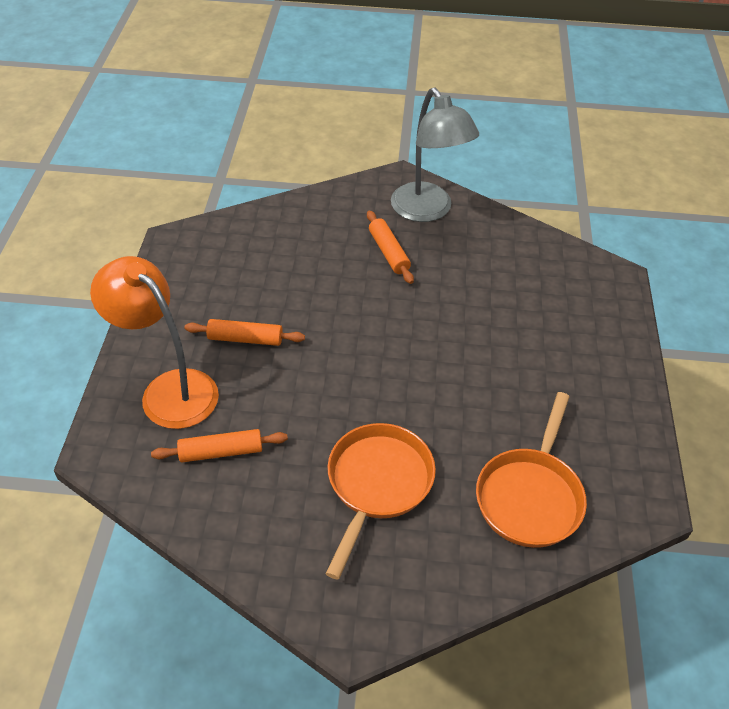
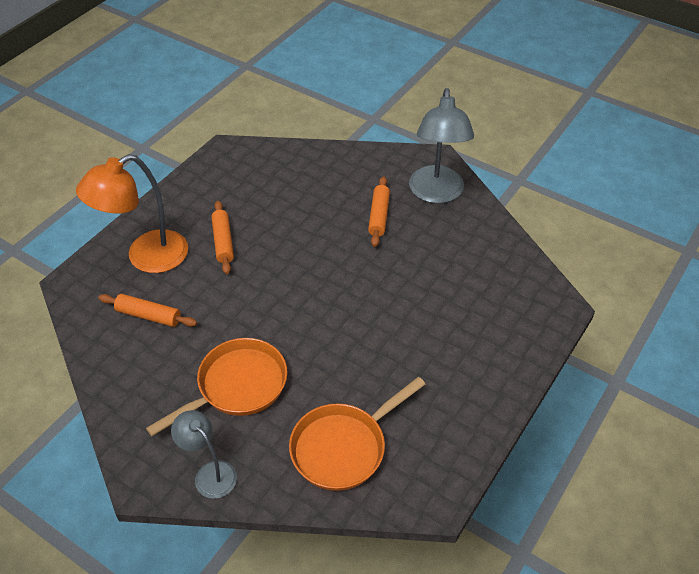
camera: 30 degrees right, 0 degrees up
orange lamp [90,256,219,429] -> orange lamp turned 105 degrees counterclockwise [76,154,188,273]
orange rolling pin [184,319,305,346] -> orange rolling pin turned 45 degrees clockwise [211,201,234,274]
none -> grey lamp [171,410,237,499]

